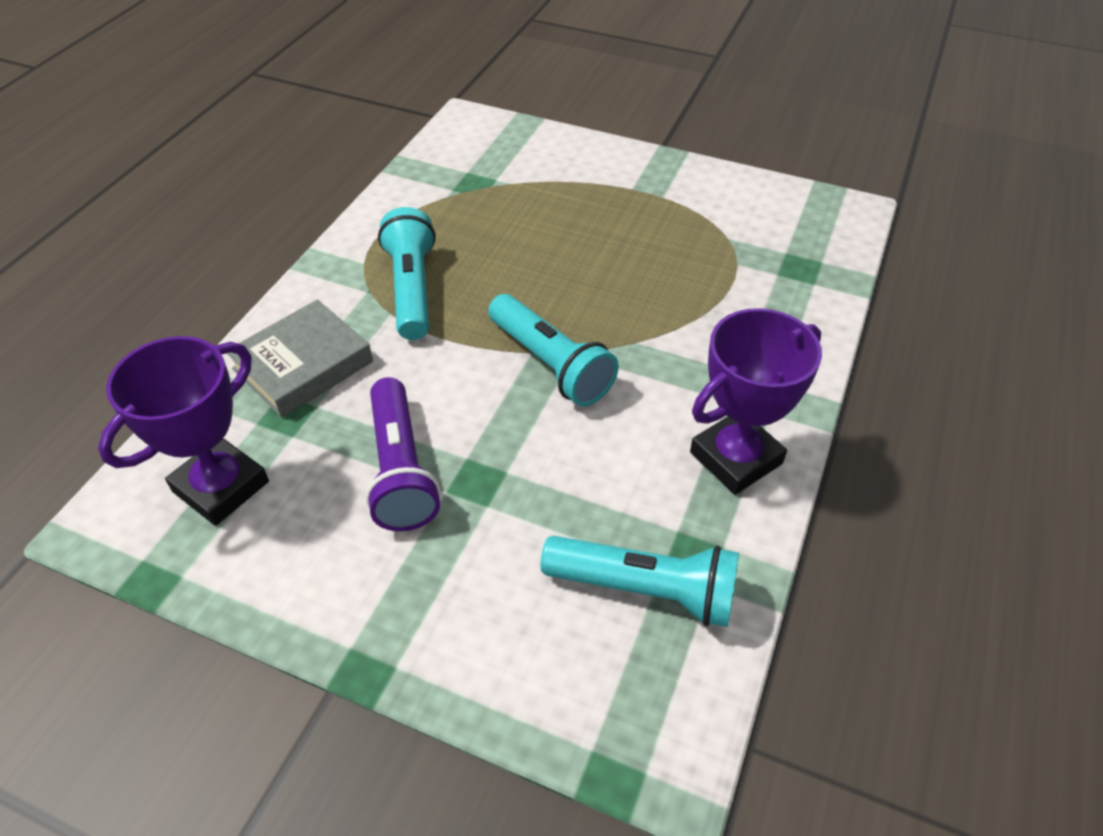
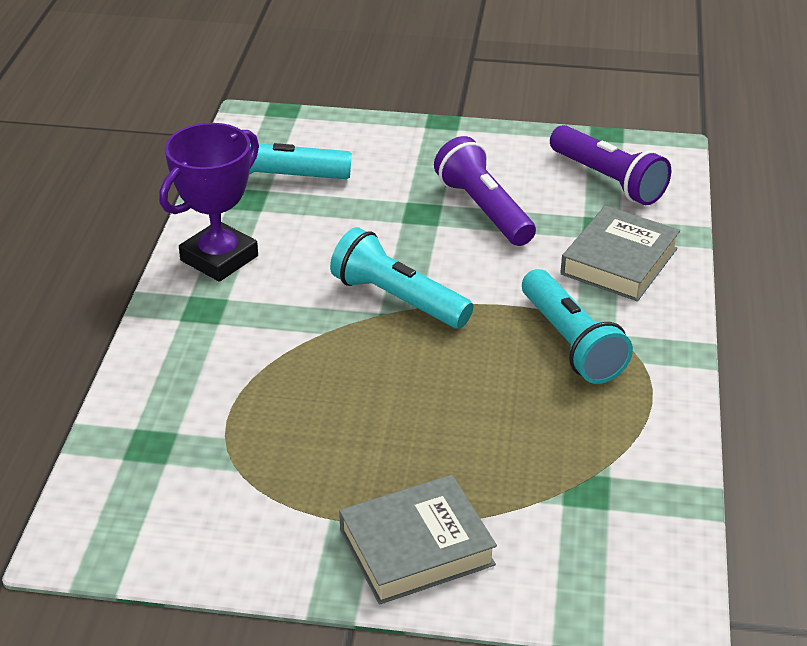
camera: 165 degrees right, 10 degrees down
purple trophy [98,336,269,526] -> purple flashlight [550,125,671,205]
none -> grey book [339,475,497,605]

